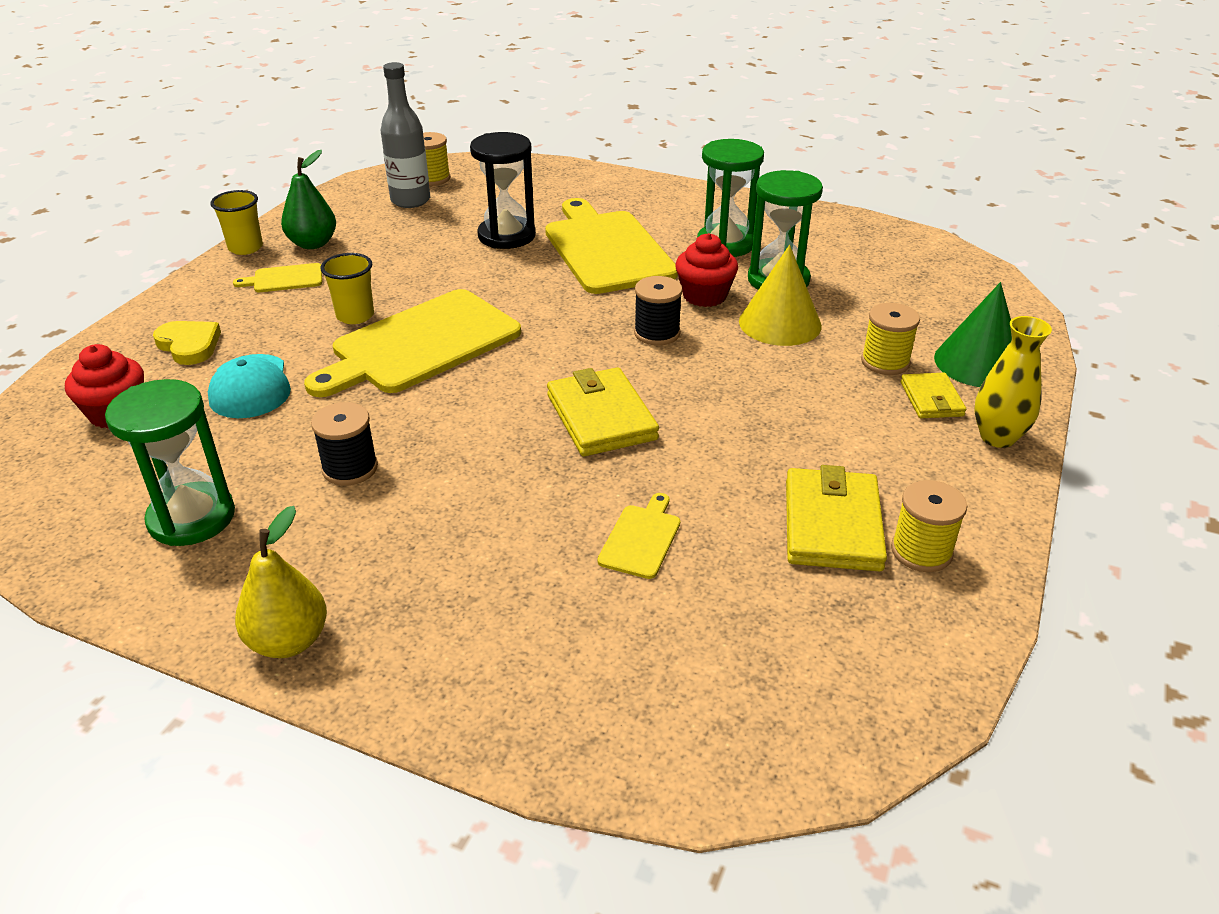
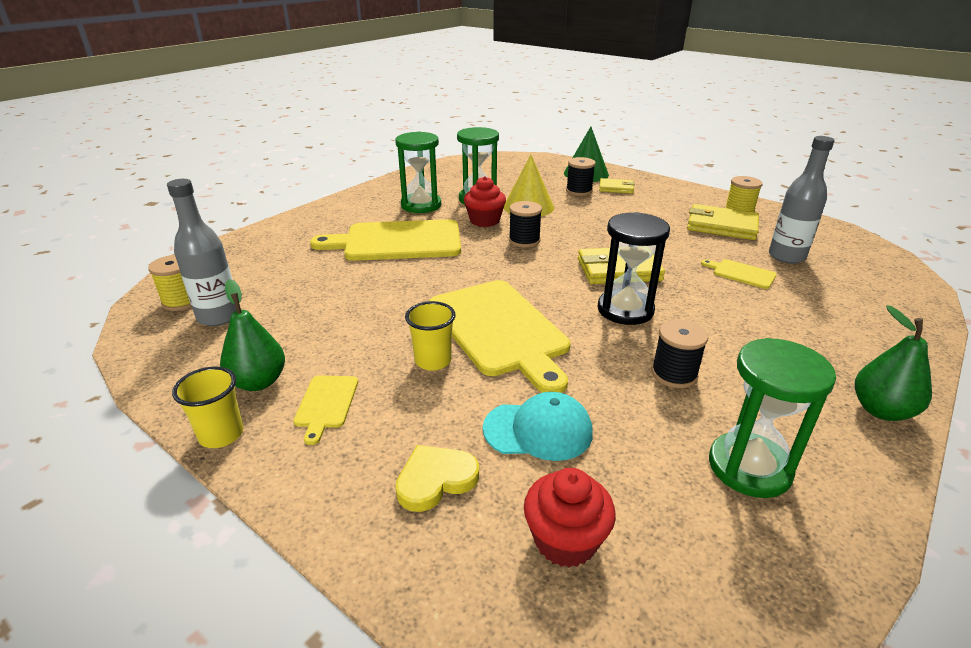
camera: 75 degrees left, 5 degrees down
yellow pear [235,506,327,658] -> green pear [855,305,932,421]
black hourglass [470,132,536,249] -> black hourglass moved to [597,212,670,325]
yellow spool [861,303,920,375] -> black spool [566,157,596,196]
yellow vase [974,316,1052,448] -> none
none -> grey bottle [769,136,835,264]

